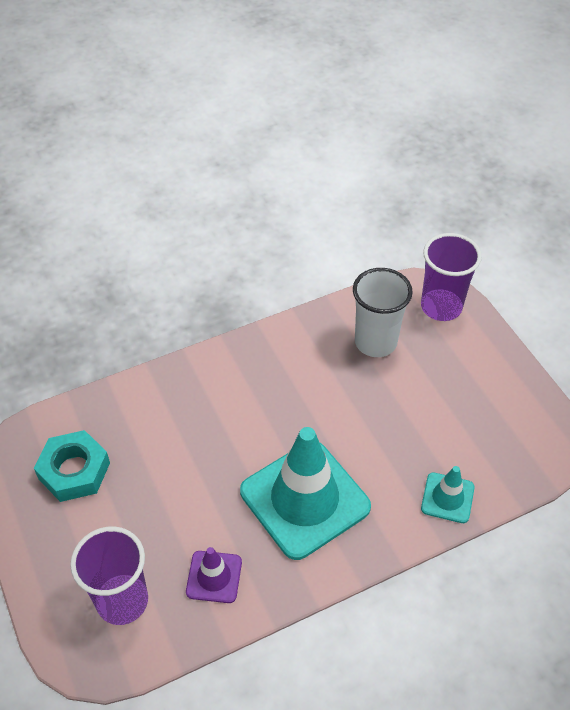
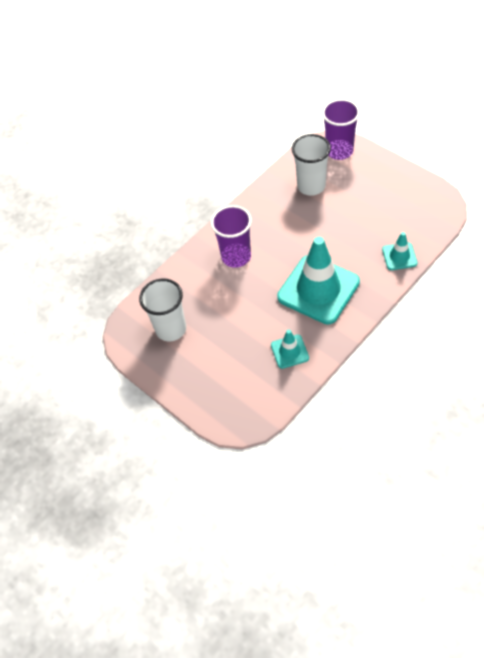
camera: 15 degrees left, 5 degrees up
turquoise nut [34,430,110,502] -> white cup [139,278,186,342]
purple cup [70,526,148,625] -> purple cup moved to [211,205,252,268]
purple traffic cone [186,547,242,603] -> turquoise traffic cone [271,330,309,369]

